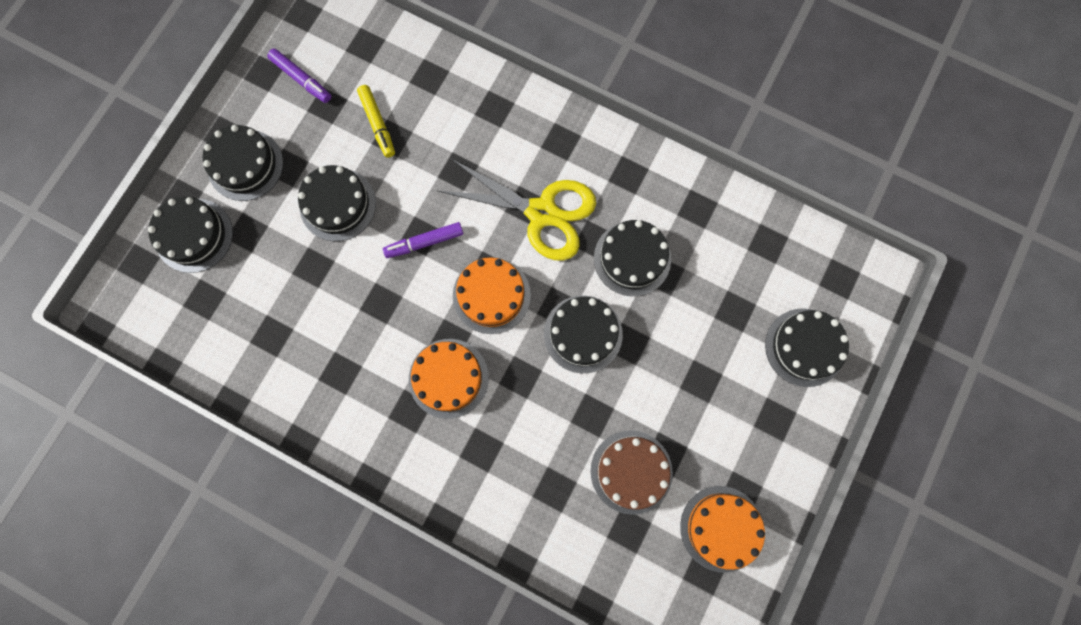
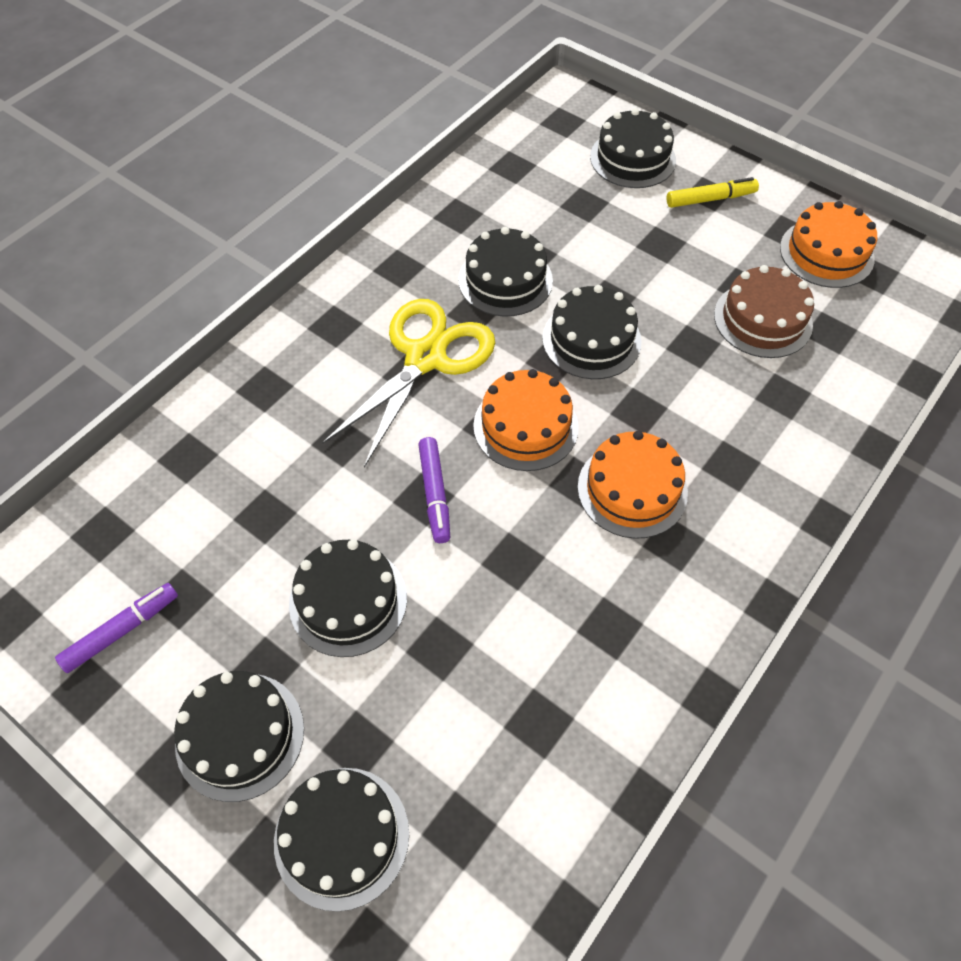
camera: 80 degrees left, 20 degrees down
yellow marker [357,85,395,158] -> yellow marker moved to [667,177,759,208]

